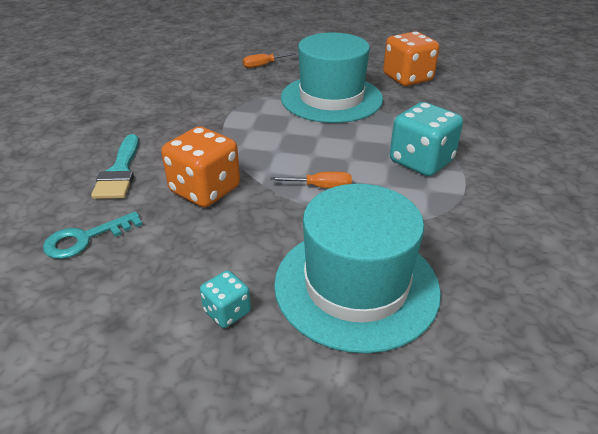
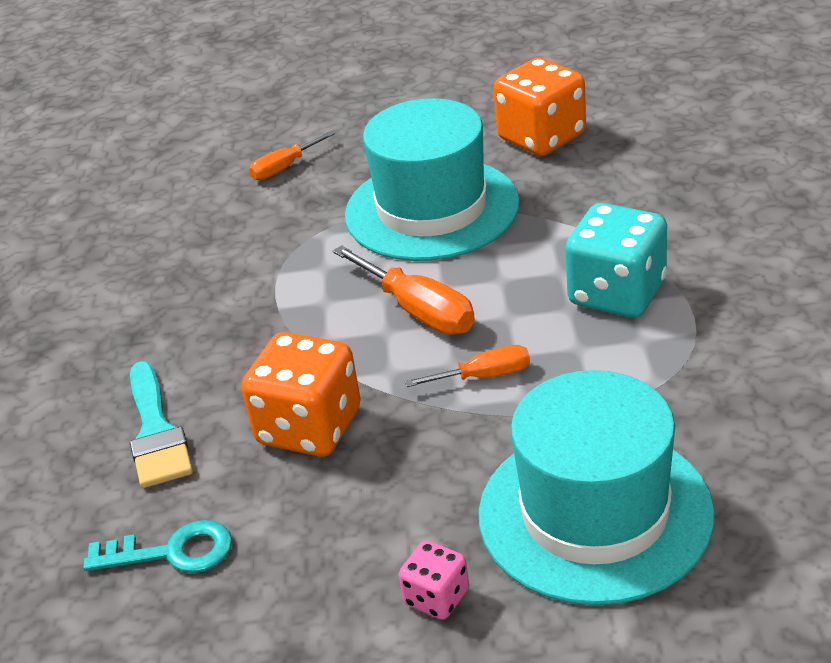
camera: 10 degrees left, 0 degrees up
turquoise key [43,211,142,259] -> turquoise key turned 135 degrees counterclockwise [83,520,232,573]
turquoise dice [200,270,251,328] -> pink dice [399,540,469,620]
none -> orange screwdriver [333,245,475,335]

